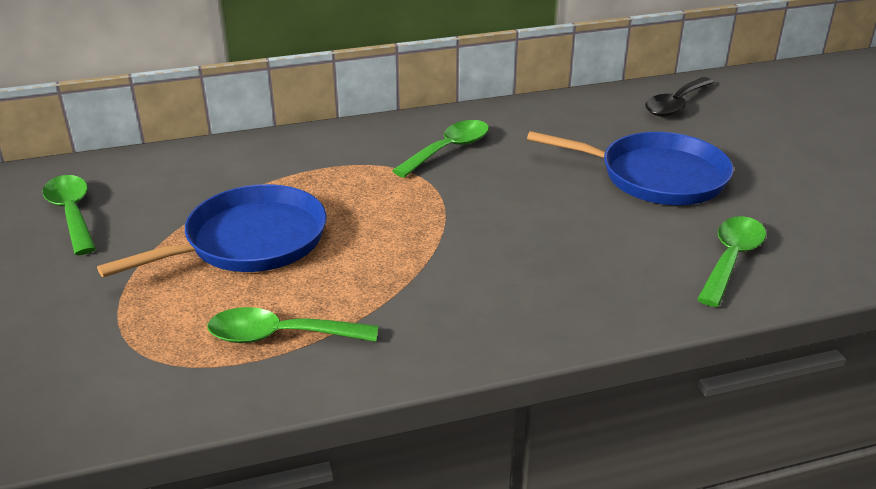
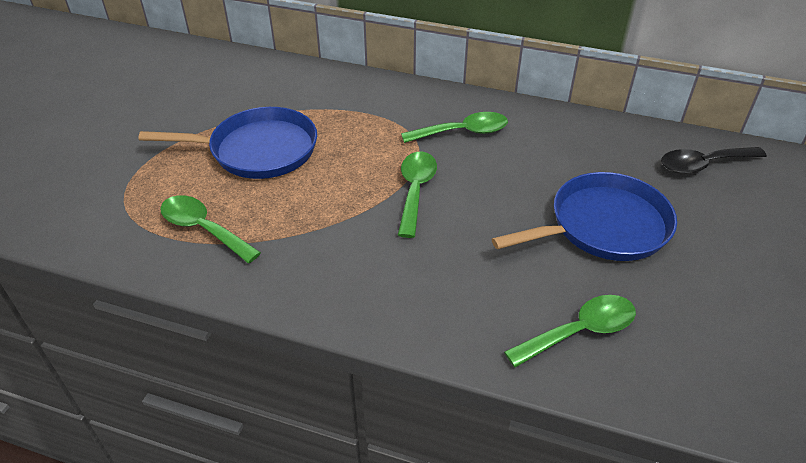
camera: 35 degrees right, 10 degrees up
green spoon [43,175,96,255] -> green spoon moved to [398,152,437,238]
blue pan [527,131,734,205] -> blue pan turned 75 degrees counterclockwise [492,172,677,261]

